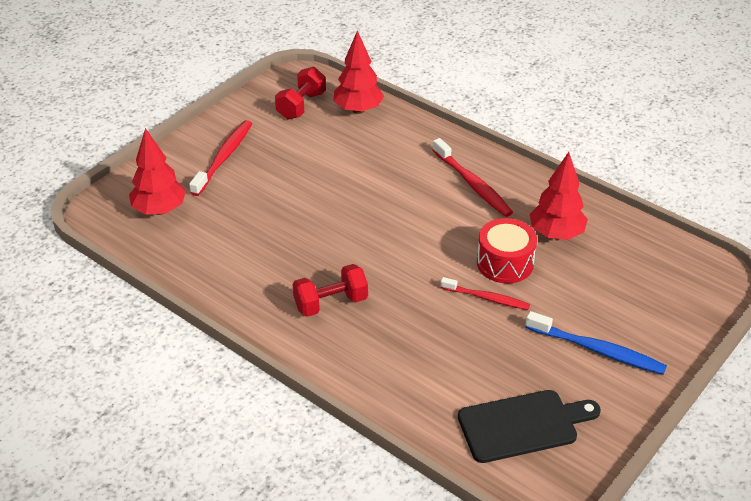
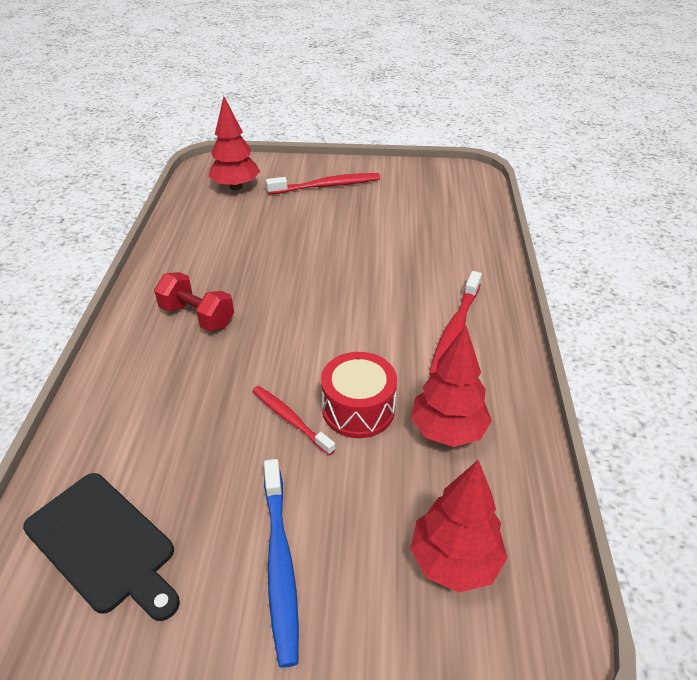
camera: 55 degrees right, 0 degrees up
red dumbbell [275,67,326,119] -> none
red tree [334,30,384,114] -> red tree moved to [410,460,508,593]
red toothbrush [441,277,530,310] -> red toothbrush turned 150 degrees clockwise [253,386,336,455]

